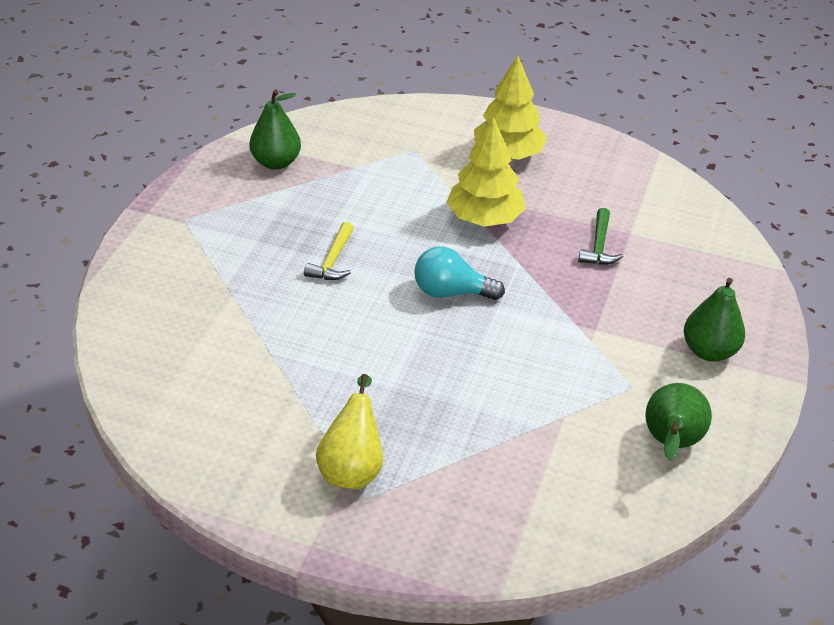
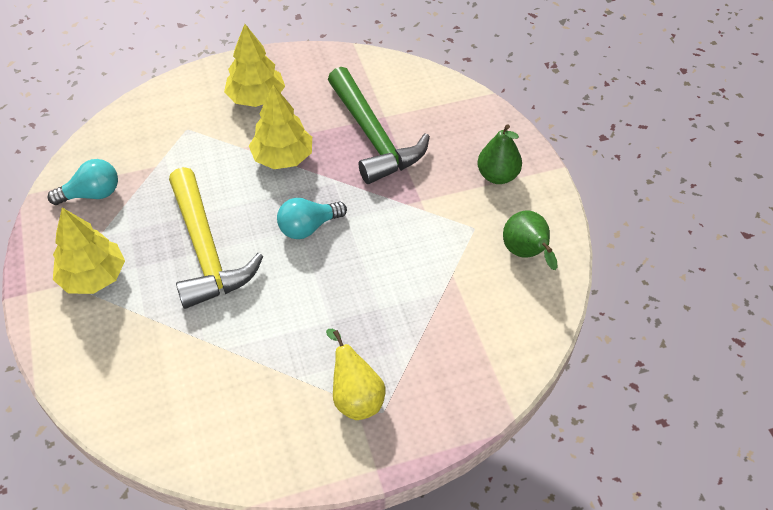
camera: 35 degrees left, 10 degrees up
green pear [249,89,301,170] -> turquoise light bulb [48,159,118,205]
yellow hammer [304,222,354,280] -> yellow hammer [169,167,263,309], size x2.35
green hammer [578,208,624,265] -> green hammer [328,67,430,184], size x2.35
none -> yellow tree [53,208,125,294]

